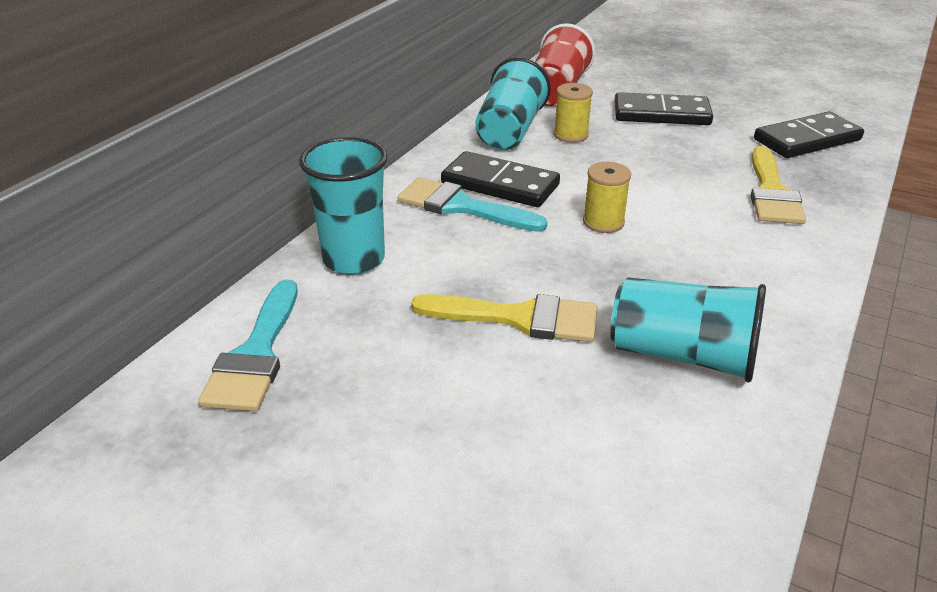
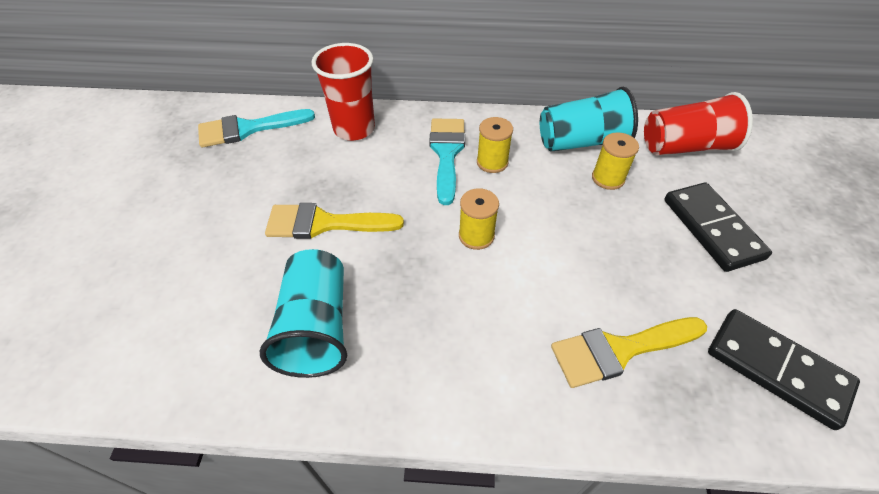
camera: 65 degrees right, 15 degrees up
turquoise cup [299,137,388,275] -> red cup [312,43,375,141]
yellow brush [411,294,597,342] -> yellow brush turned 105 degrees clockwise [265,203,404,239]
black domino [441,151,560,207] -> yellow spool [477,117,513,173]

